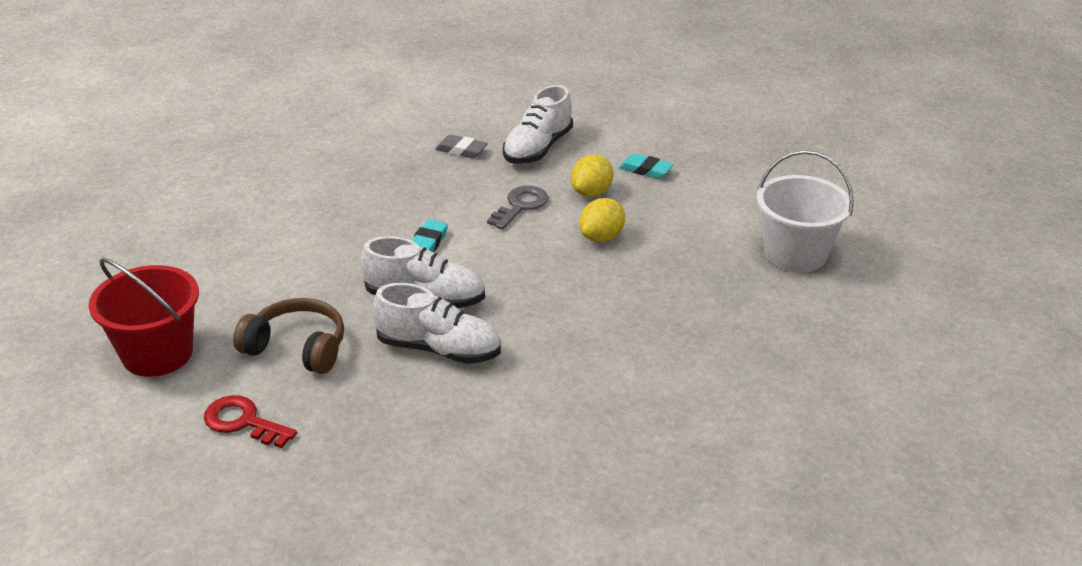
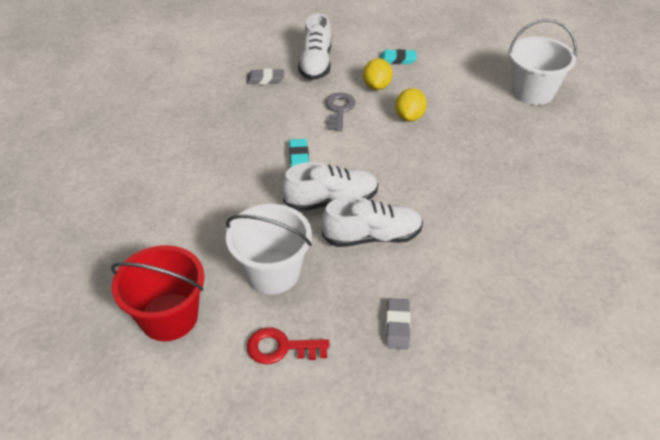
camera: 25 degrees left, 10 degrees up
brown headphones [233,298,344,374] -> white bucket [226,204,312,294]
none -> grey eraser [386,298,411,349]

